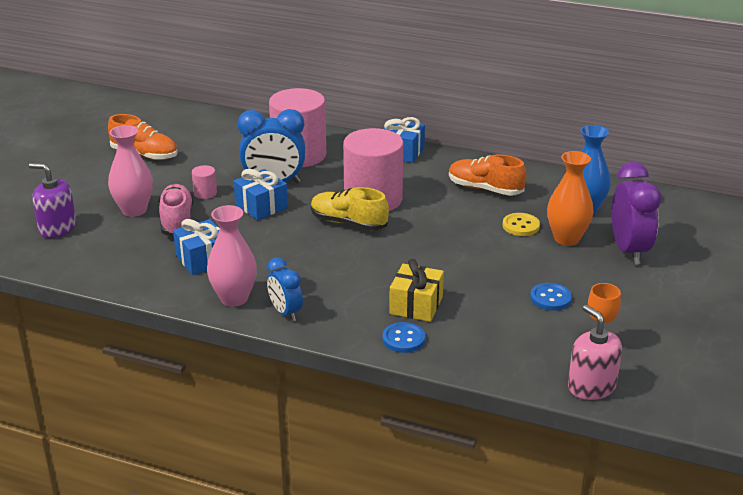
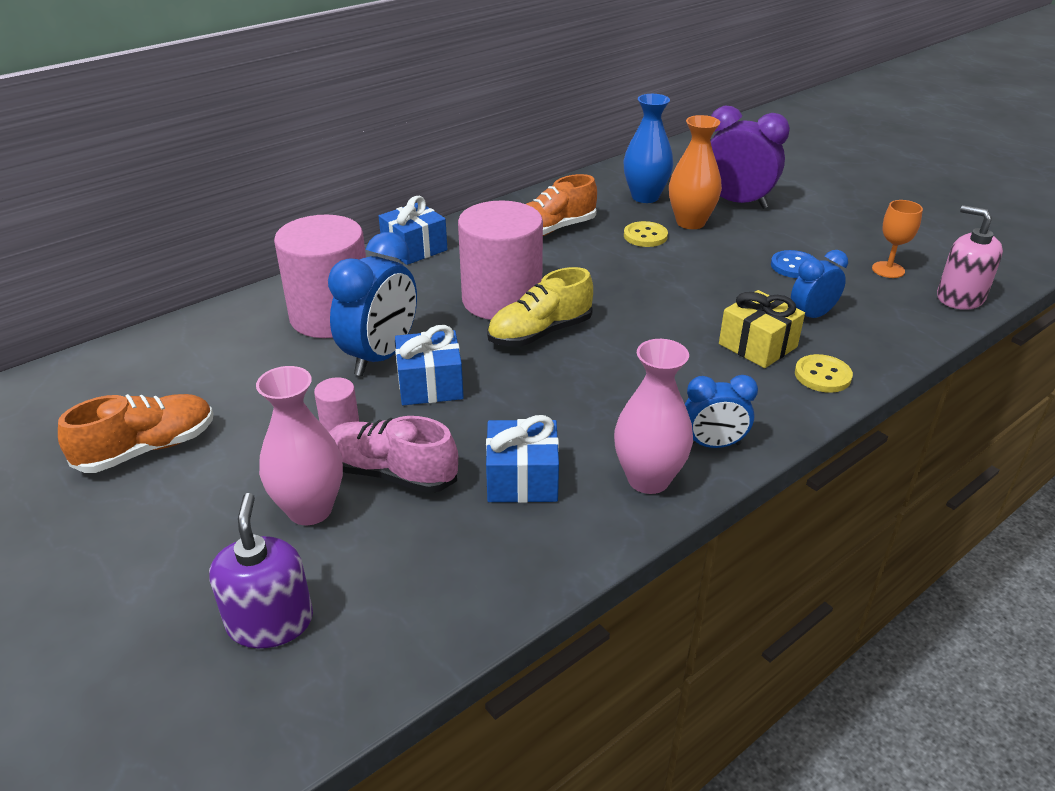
camera: 60 degrees left, 5 degrees up
purple soap dispenser [29,163,77,238] -> purple soap dispenser turned 120 degrees clockwise [209,493,313,648]
blue button [382,322,425,353] -> yellow button [795,354,853,393]
pink soap dispenser [568,305,622,400] -> pink soap dispenser turned 45 degrees clockwise [937,205,1003,310]
none -> blue clock [791,250,848,318]

